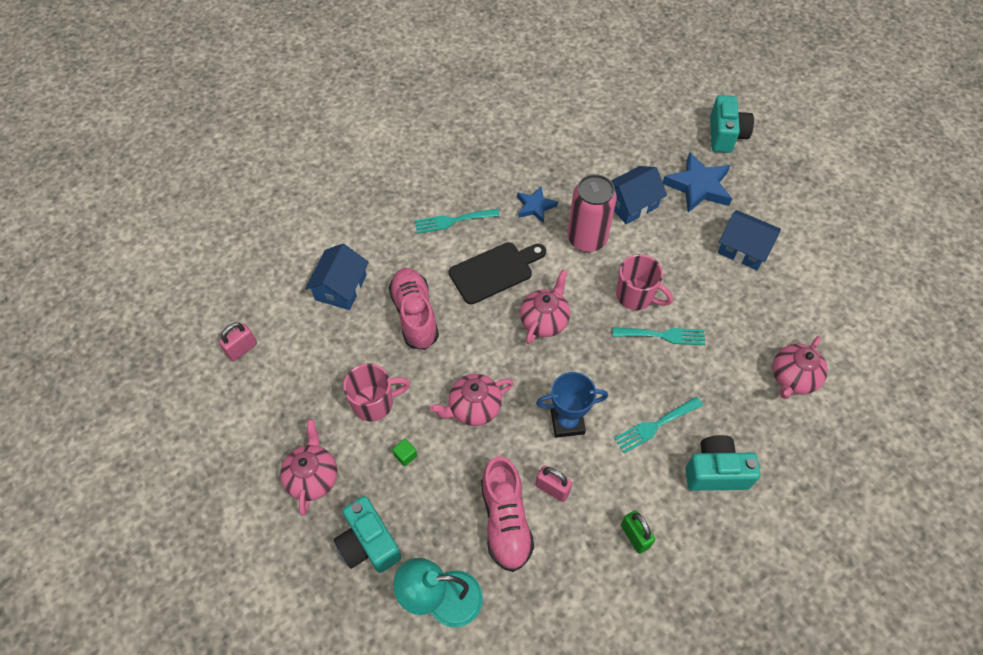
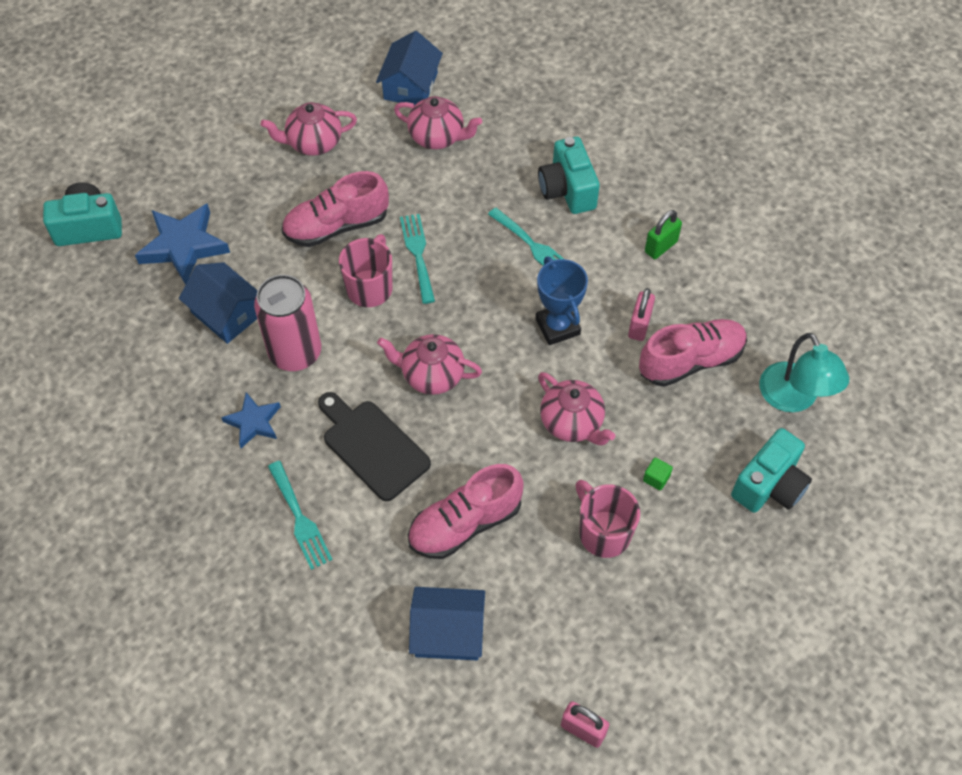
camera: 105 degrees left, 0 degrees up
pink teapot [280,419,337,516] -> pink teapot moved to [261,102,357,156]
blue house [718,210,781,270] -> blue house moved to [376,31,443,106]
none -> pink shoe [282,171,389,247]

